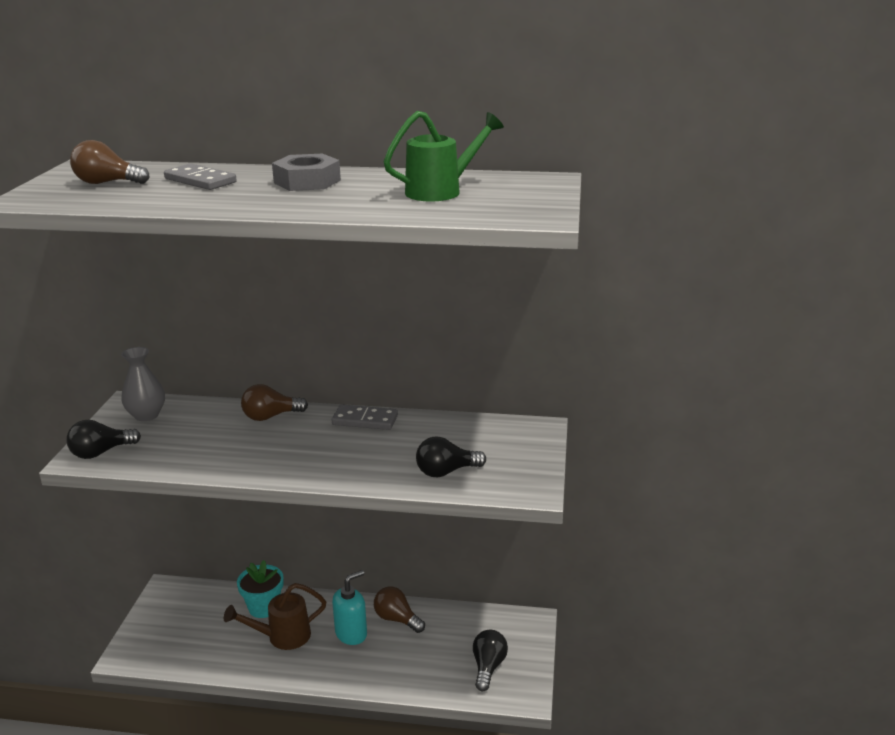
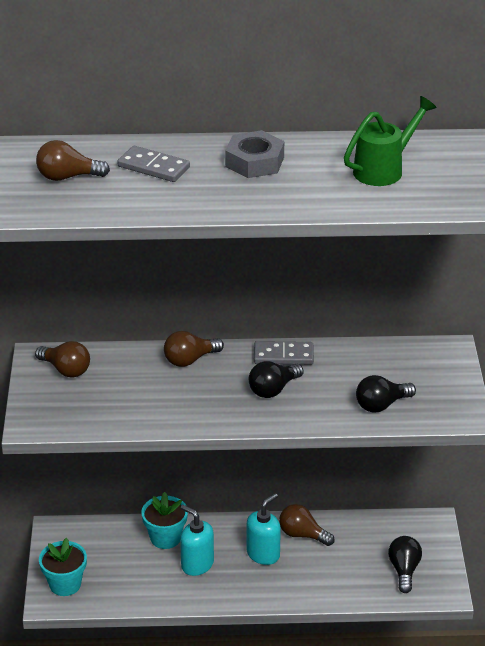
camera: 10 degrees left, 10 degrees up
black light bulb [66,420,141,459] -> black light bulb moved to [249,361,304,398]
grey vase [121,347,165,421] -> brown light bulb [35,341,90,377]
brown watering can [224,583,326,650] -> turquoise soap dispenser [180,505,214,576]
none -> turquoise flower pot [39,538,87,596]

